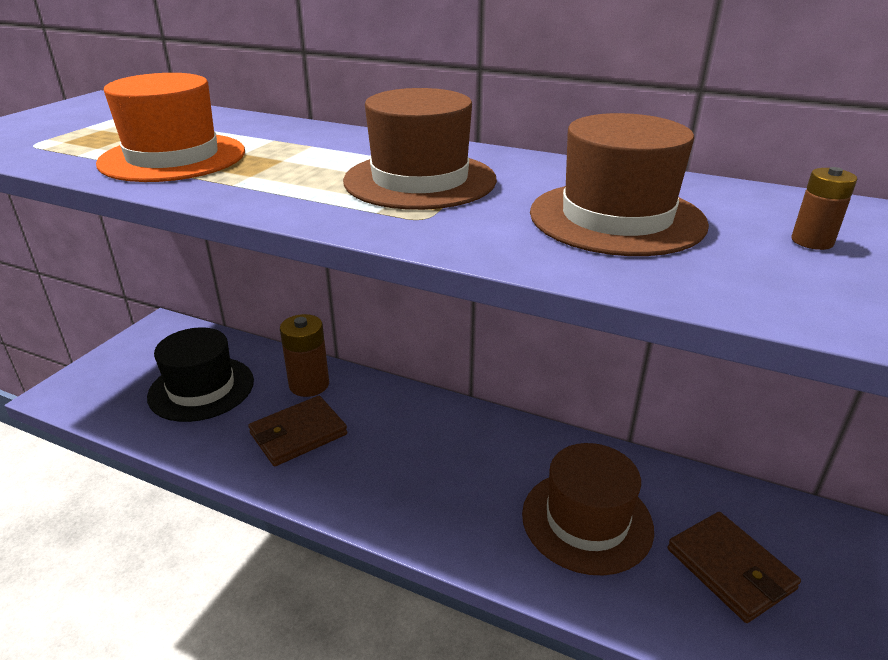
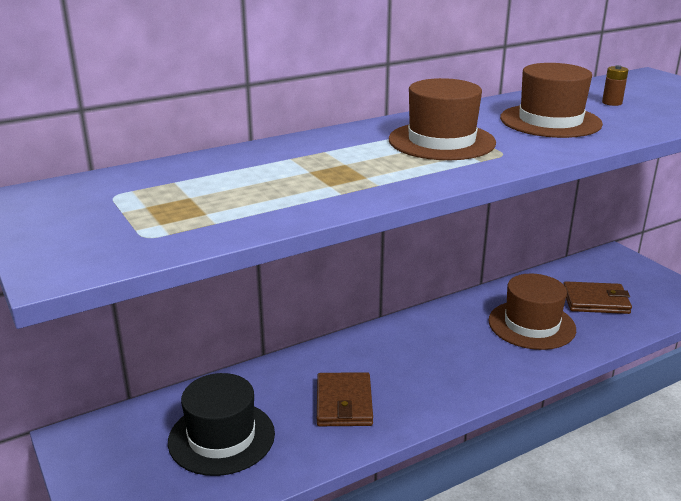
camera: 55 degrees left, 5 degrees down
orange hat [96,73,245,182] -> none
brown battery [280,314,329,397] -> none

